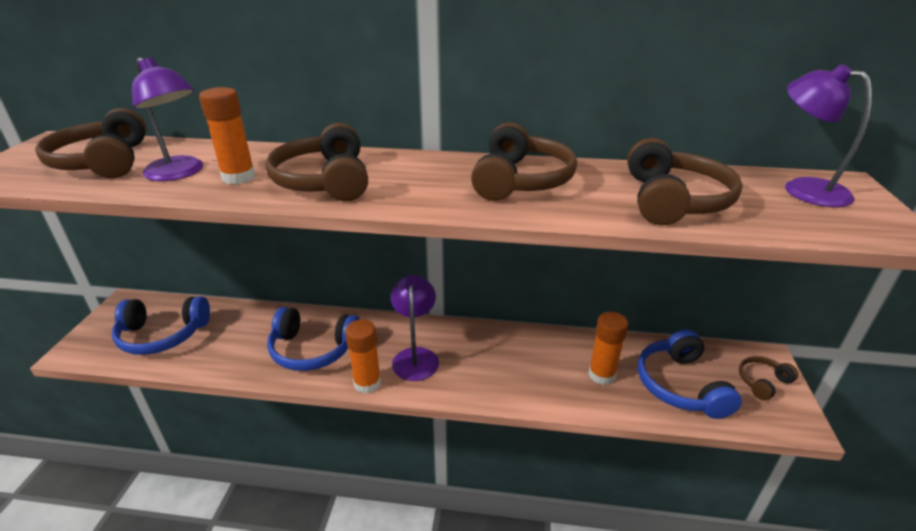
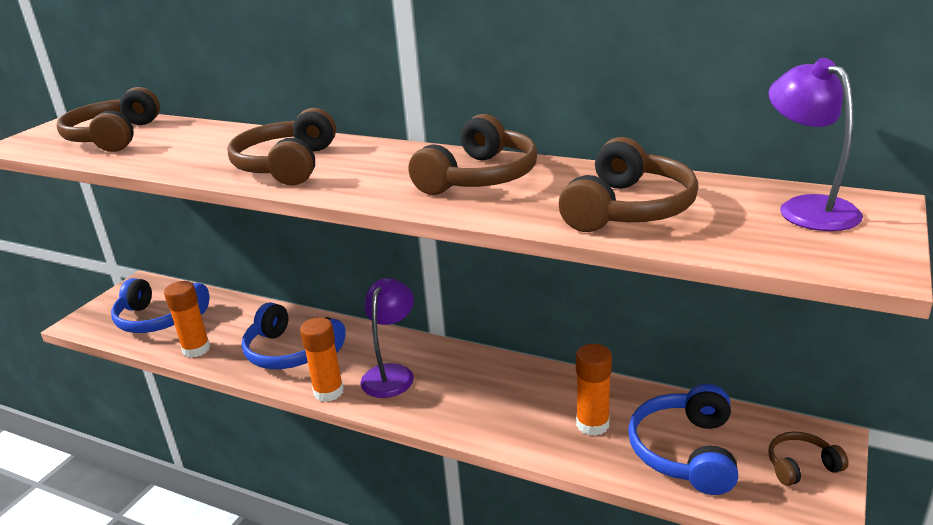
camera: 20 degrees right, 5 degrees down
purple lamp [132,57,203,181] -> none
orange glue stick [199,87,255,184] -> orange glue stick moved to [164,281,210,358]

